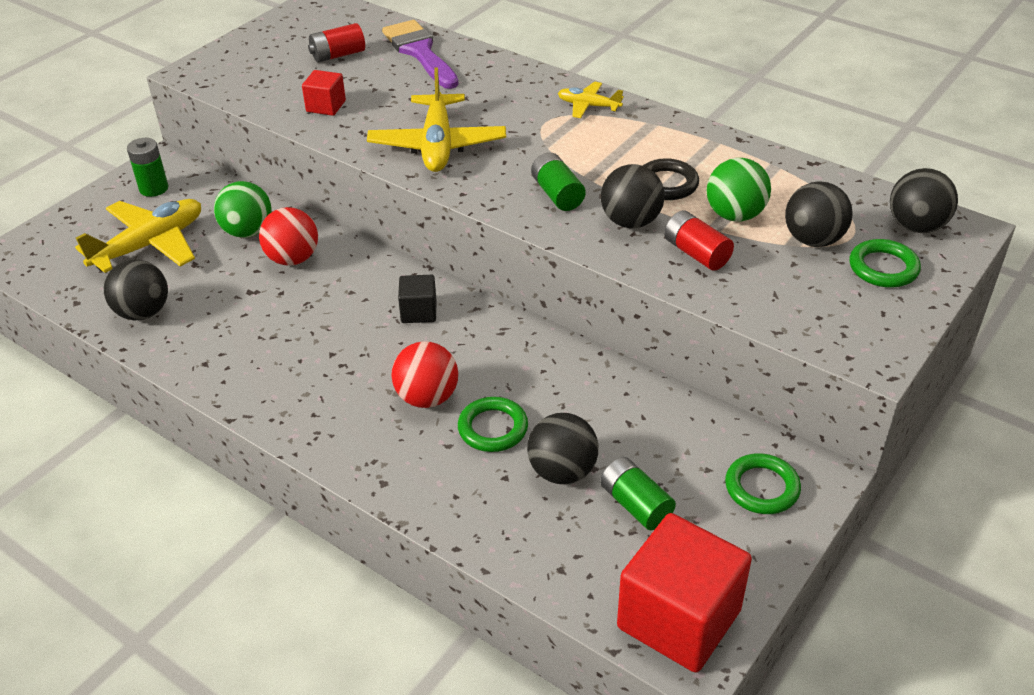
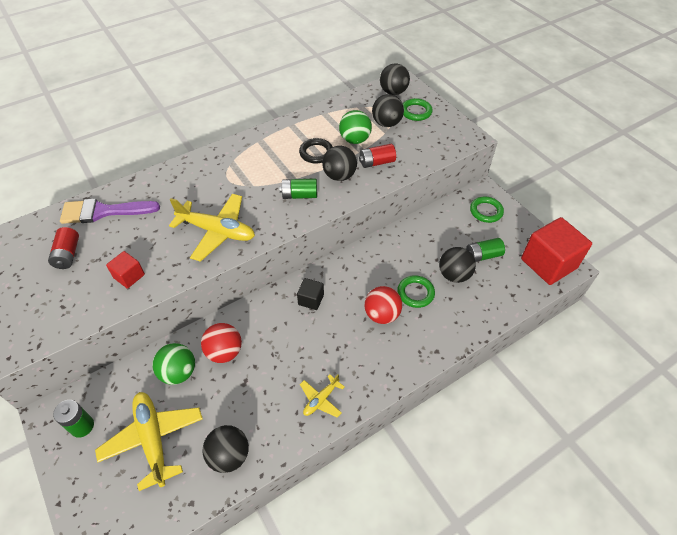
camera: 70 degrees left, 10 degrees up
yellow plane [558,81,624,118] -> yellow plane moved to [300,374,345,418]

